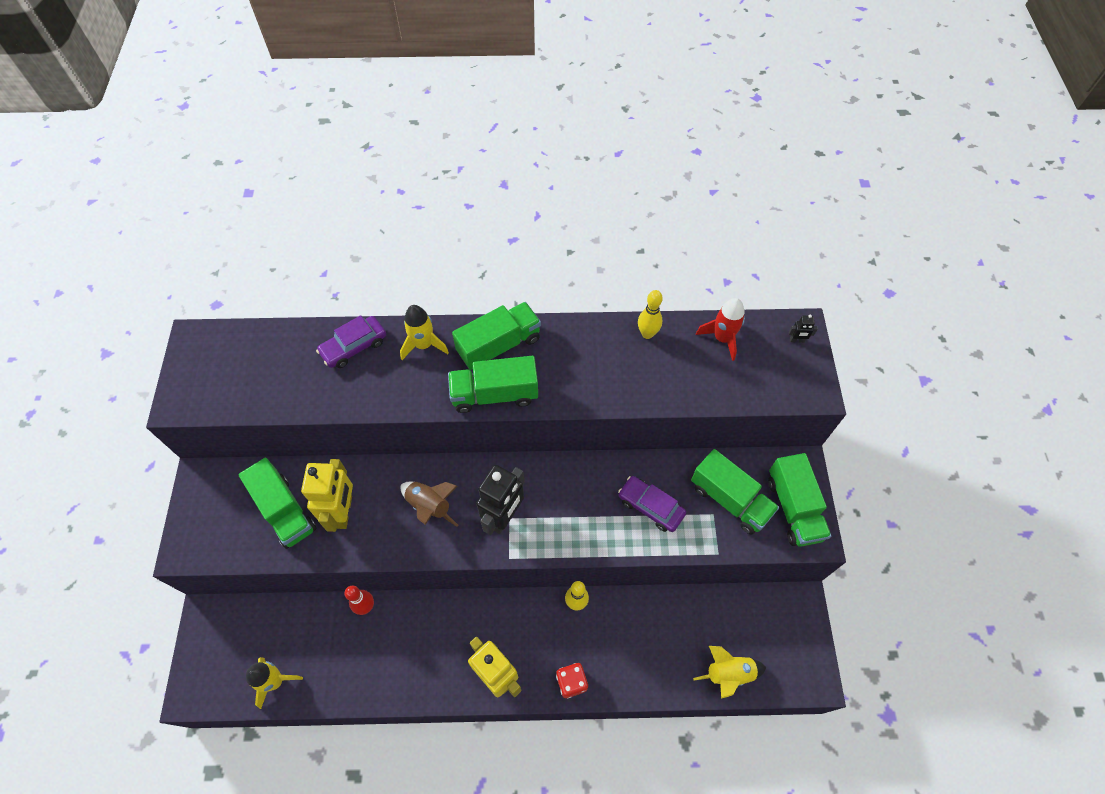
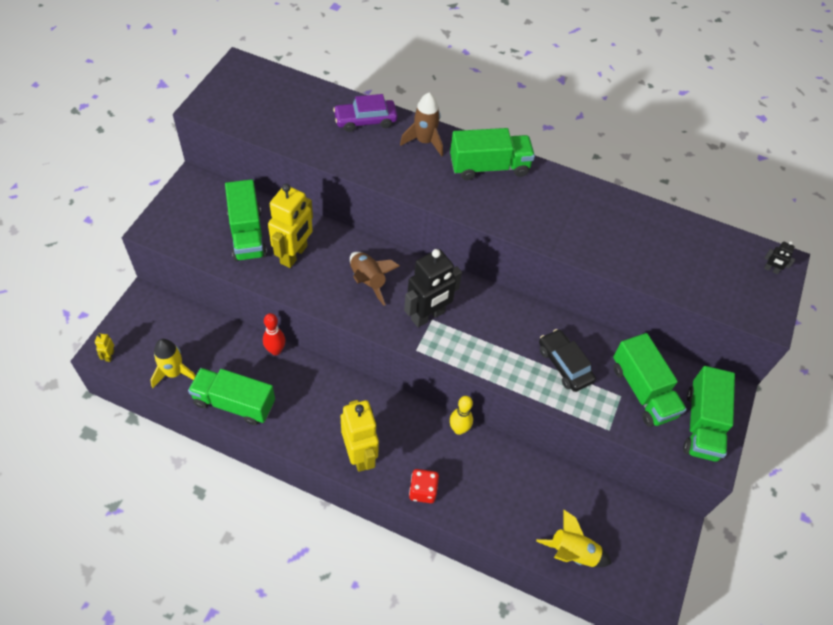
camera: 20 degrees right, 5 degrees down
yellow rocket [400,305,449,360] -> brown rocket [400,92,443,157]
green truck [448,356,538,413] -> green truck moved to [188,368,275,425]
purple car [618,476,686,532] -> black car [539,329,596,392]
yellow bowling pin [638,290,663,339] -> none
red rocket [696,298,745,361] -> none
none -> yellow robot [95,333,114,362]

